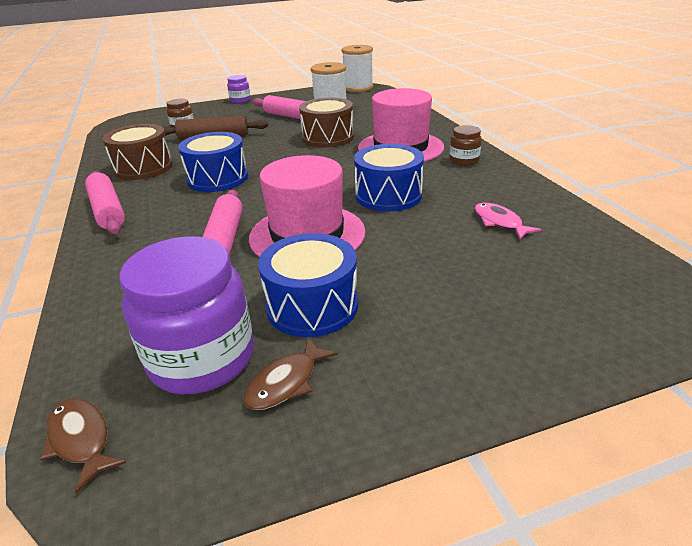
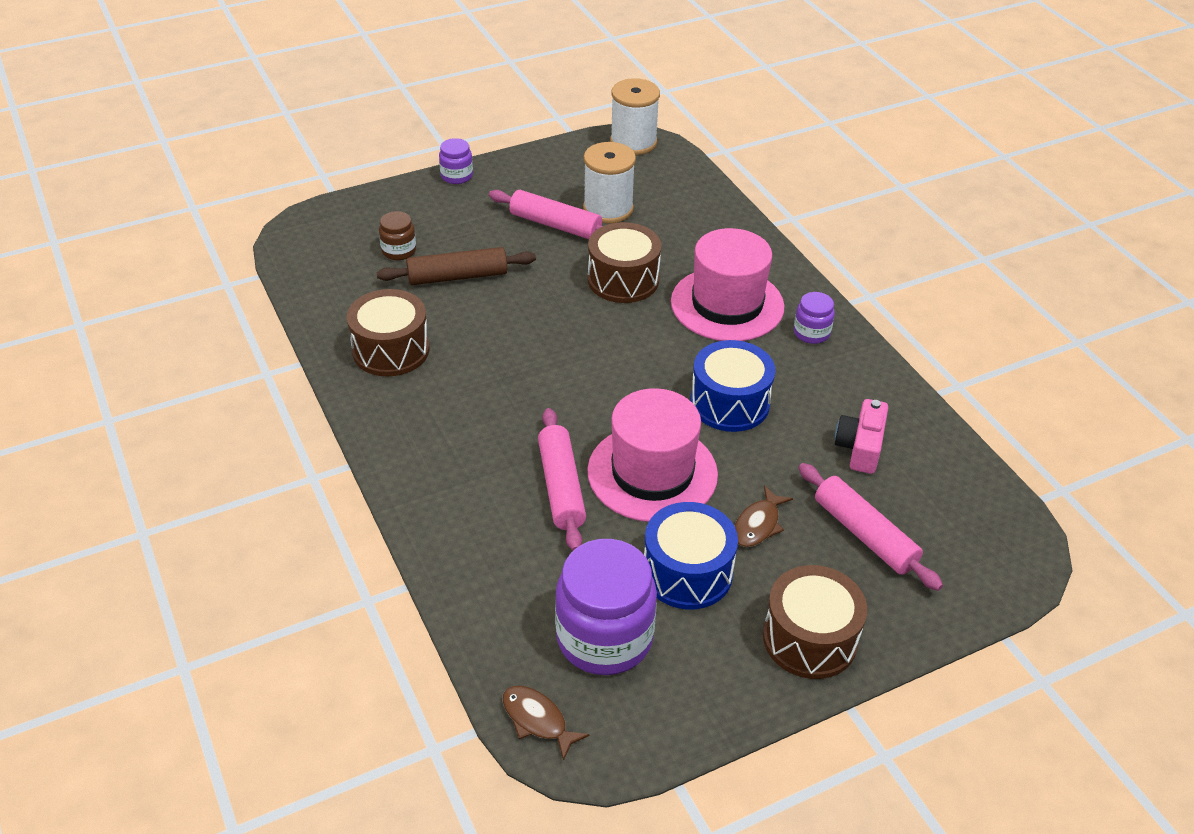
camera: 10 degrees left, 10 degrees up
pink rolling pin [85,171,125,234] -> pink rolling pin moved to [798,463,943,591]
blue drum [178,132,248,192] -> none
brown fish [244,337,338,410] -> brown fish moved to [735,485,793,547]
brown jar [450,125,482,166] -> purple jar [794,292,835,344]
pink fish [475,203,542,239] -> pink camera [835,399,888,474]
none -> brown drum [763,565,867,679]

